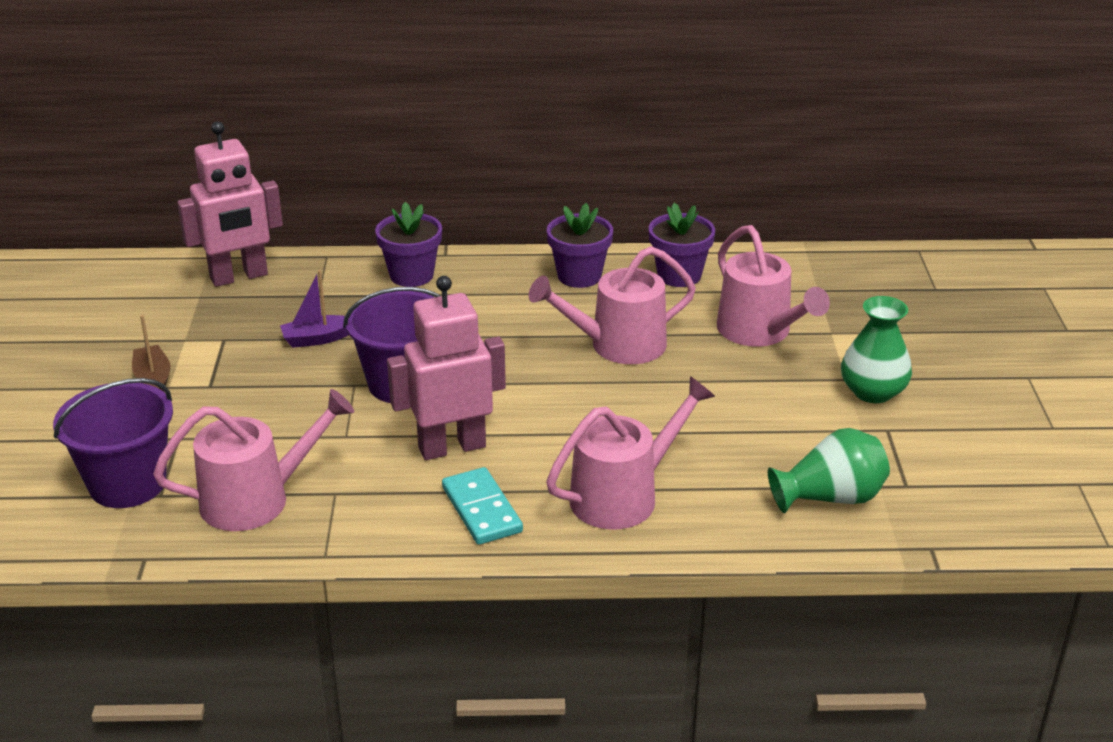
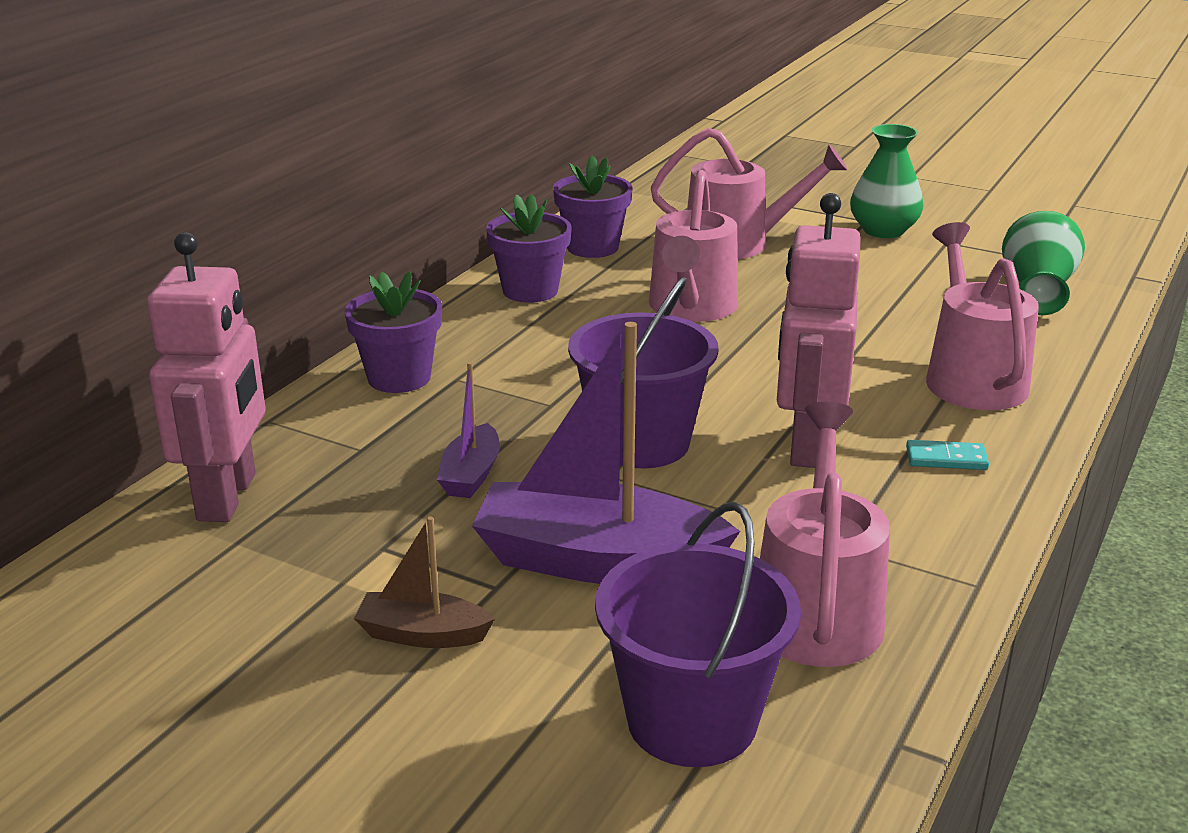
camera: 60 degrees left, 5 degrees down
turquoise domino [442,467,523,545] -> turquoise domino [906,440,989,470], size x0.60
none -> purple boat [472,322,740,584]

